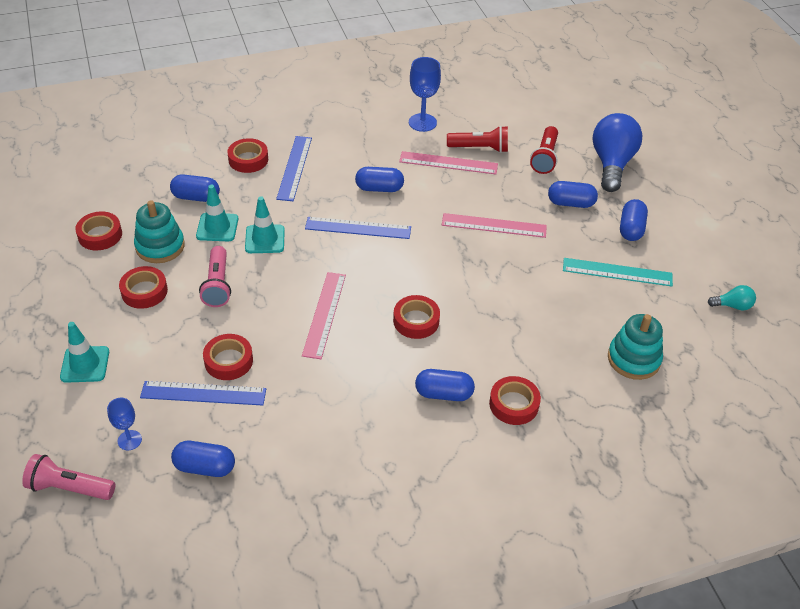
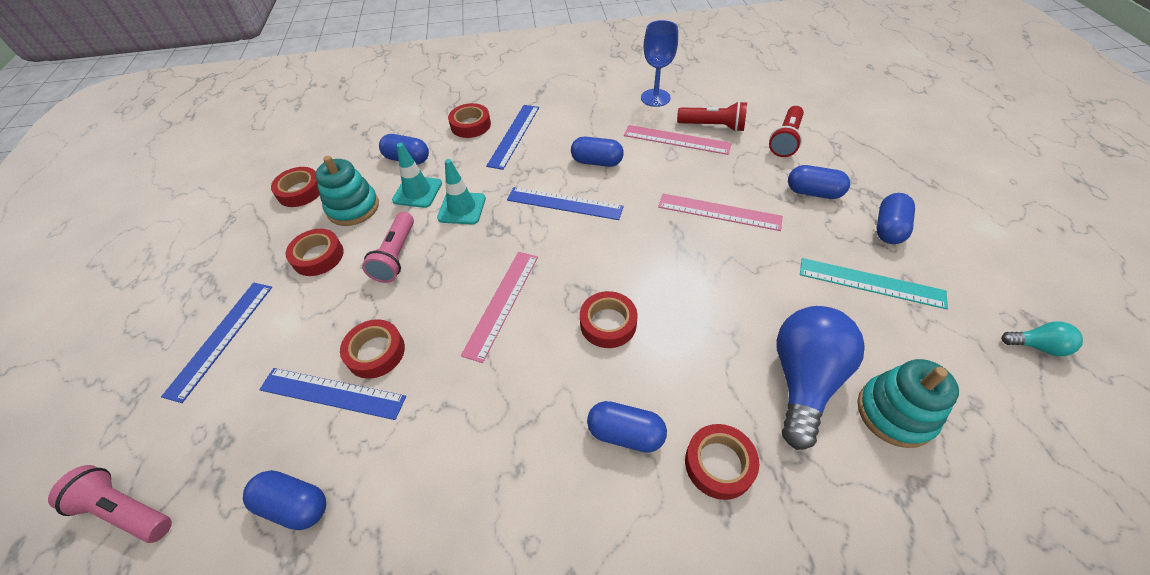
camera: 15 degrees right, 5 degrees up
turquoise traffic cone [60,322,109,383] -> blue ruler [161,283,272,403]
blue goblet [107,398,142,450] -> none
blue light bulb [593,113,642,192] -> blue light bulb moved to [776,306,865,450]

